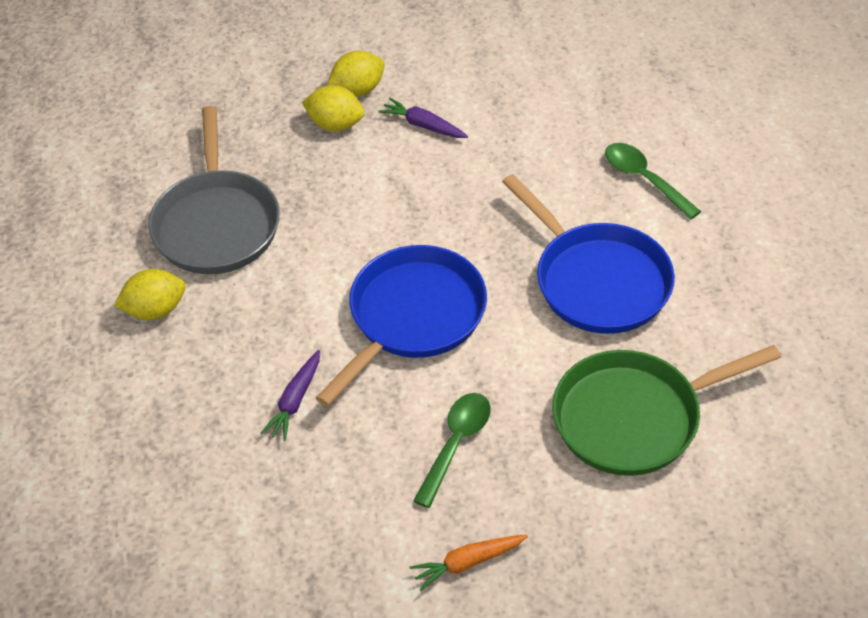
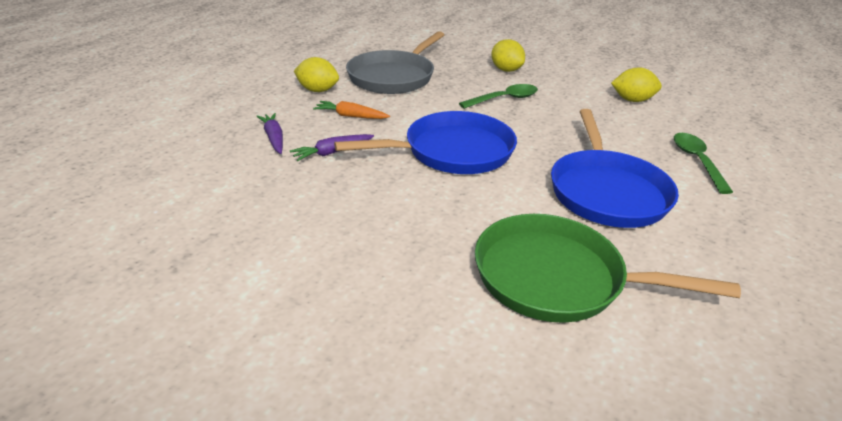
camera: 35 degrees right, 15 degrees down
yellow lemon [327,51,385,97] -> yellow lemon moved to [611,67,662,102]
purple carrot [379,98,468,138] -> purple carrot moved to [256,113,283,154]
orange carrot [409,535,528,591] -> orange carrot moved to [313,101,390,119]
green spoon [413,393,491,508] -> green spoon moved to [459,84,538,109]

